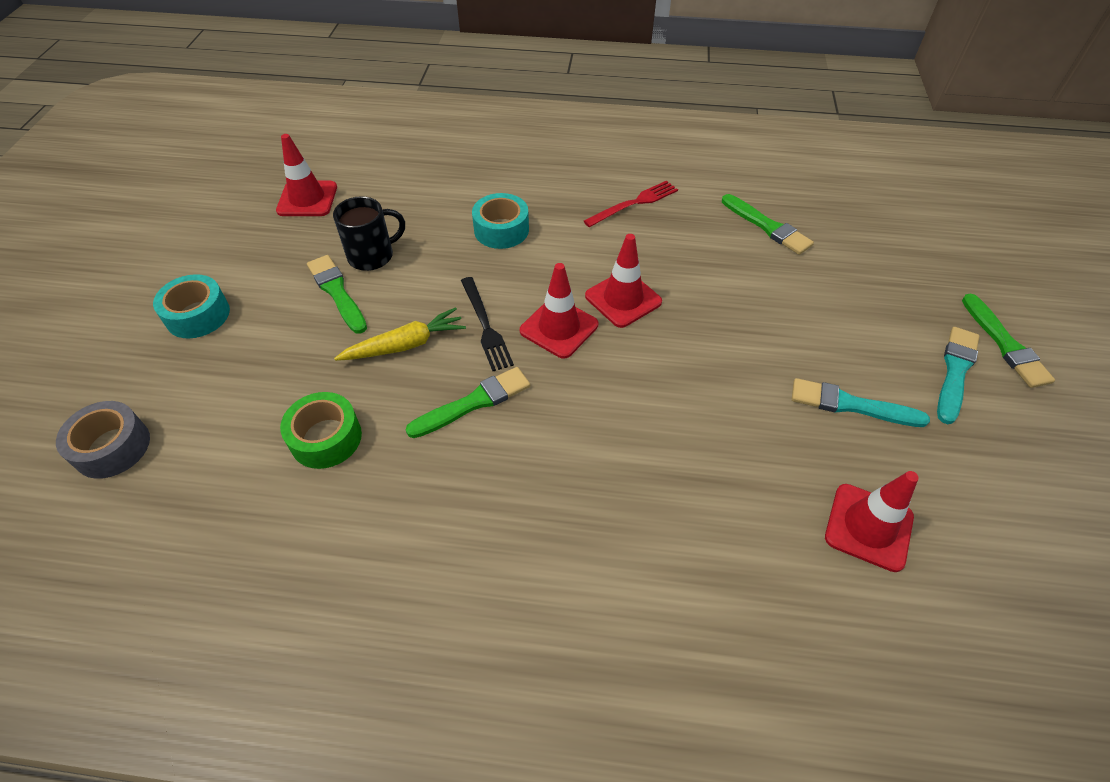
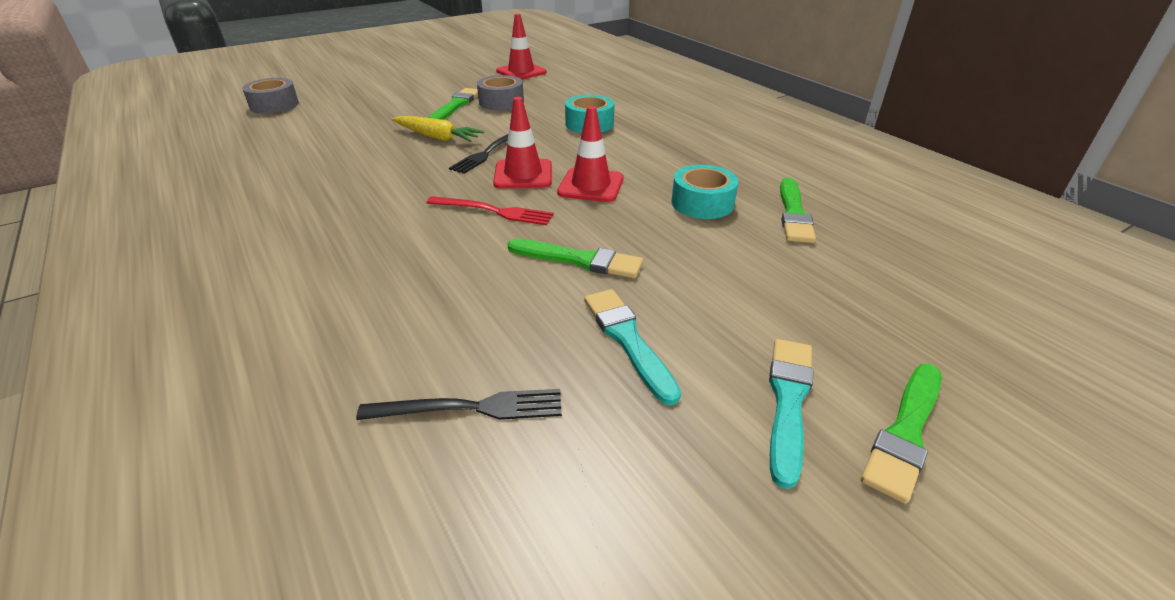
camera: 50 degrees right, 15 degrees down
turquoise tape [153,274,230,338] -> turquoise tape moved to [672,165,739,219]
green tape [280,392,362,469] -> none
black mug [333,196,405,271] -> grey tape [477,75,524,110]
green brush [406,367,530,438] -> green brush moved to [508,238,643,278]
red fork [584,181,678,227] -> red fork moved to [427,196,554,225]
red traffic cone [825,471,919,572] -> black fork [356,389,562,420]
turquoise brush [937,327,979,424] -> turquoise brush turned 60 degrees counterclockwise [769,339,813,489]

